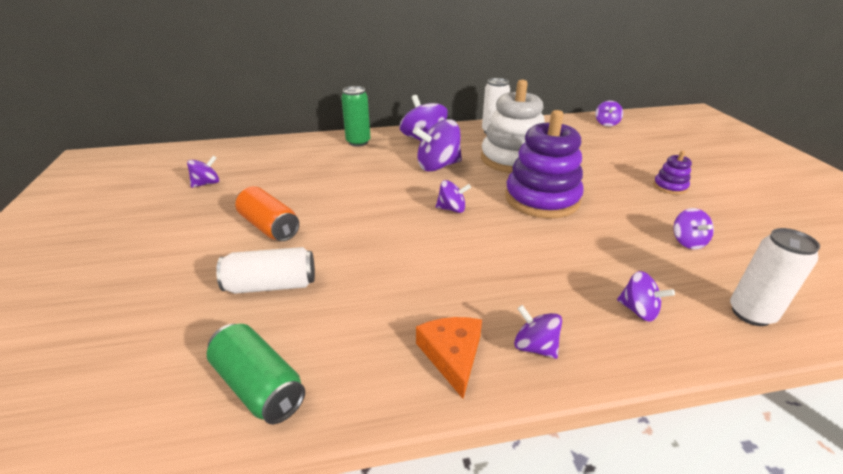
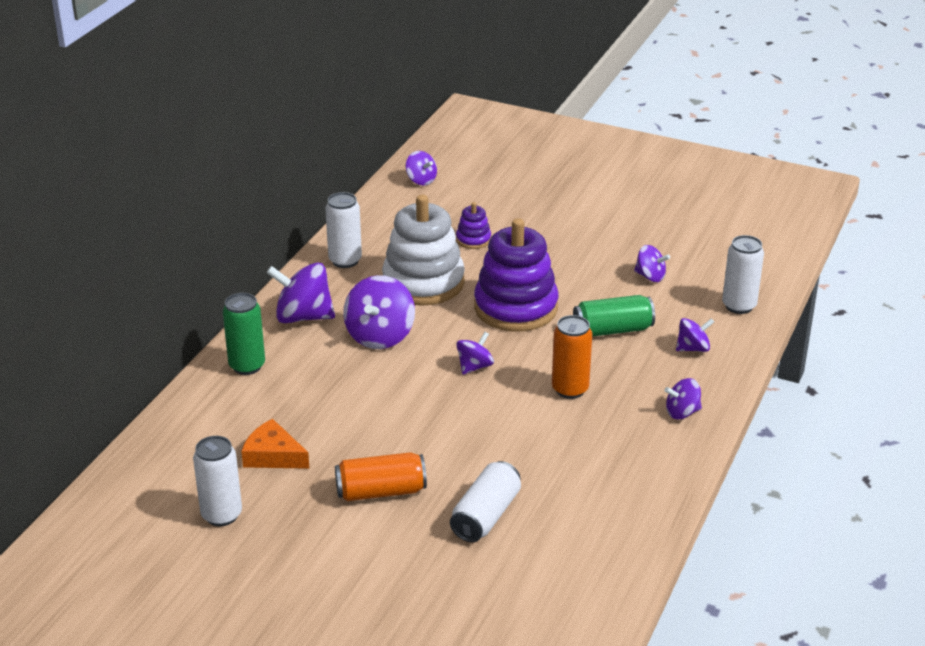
camera: 55 degrees left, 0 degrees up
purple spinning top [187,156,219,188] -> white can [193,436,242,526]
green can [207,324,305,424] -> green can moved to [573,295,655,337]
orange cheese [416,317,482,399] -> orange cheese moved to [241,419,310,469]
purple stacking toy [653,151,692,195] -> purple stacking toy moved to [456,202,491,249]
none -> orange can [552,315,592,399]

